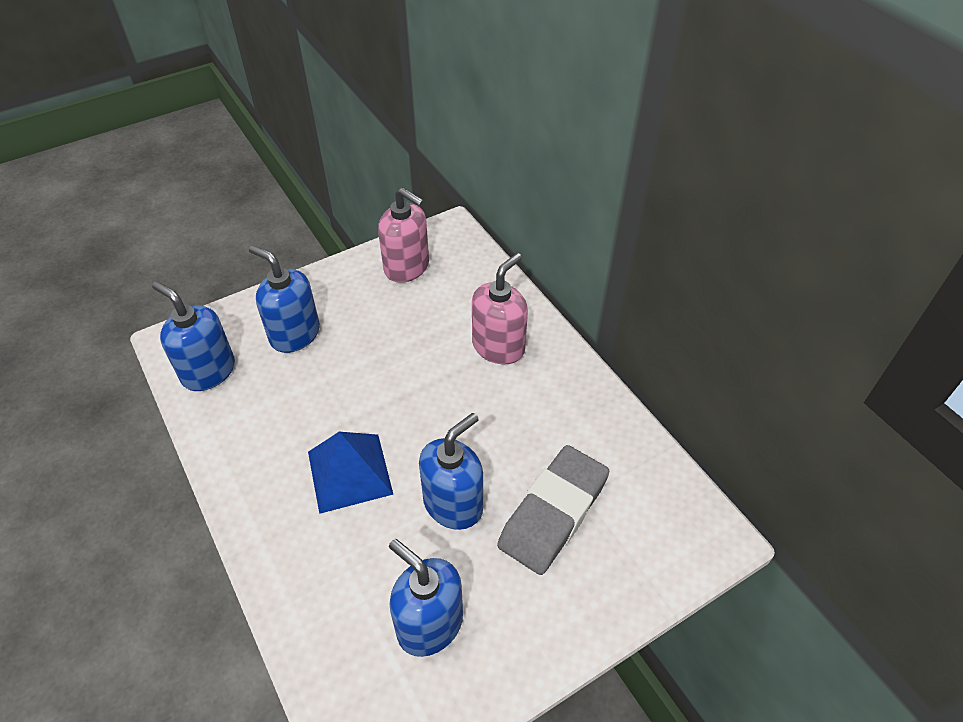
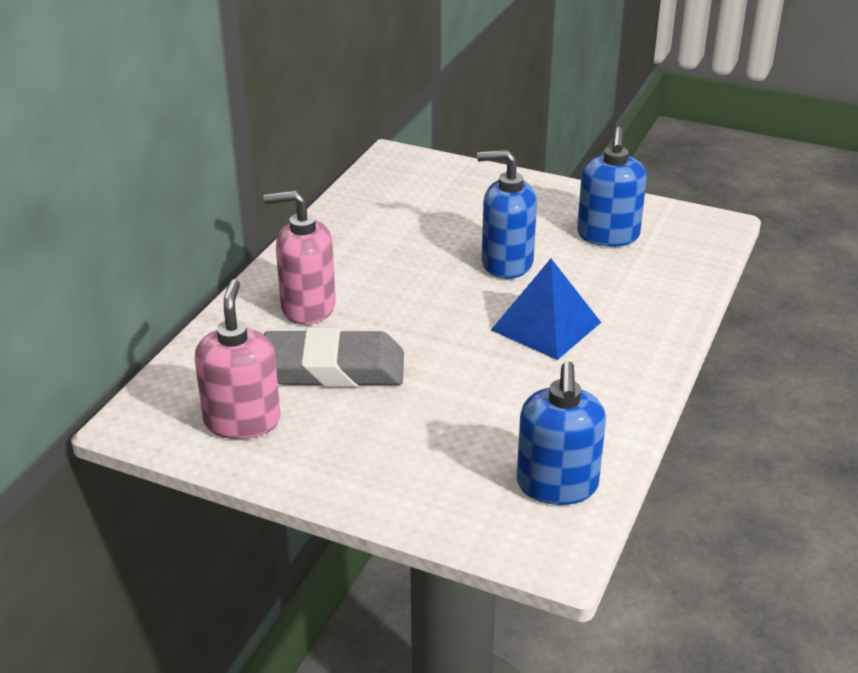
camera: 125 degrees left, 15 degrees down
blue soap dispenser [249,245,320,353] -> none
grey eraser [497,445,610,575] -> grey eraser moved to [264,328,404,387]

